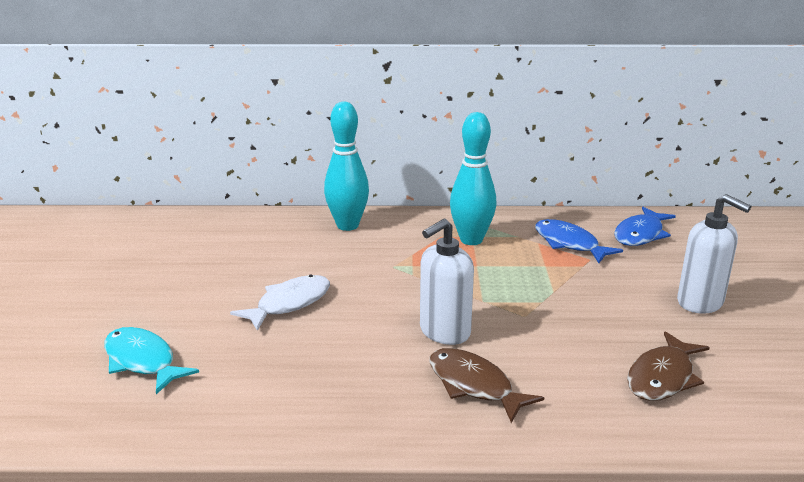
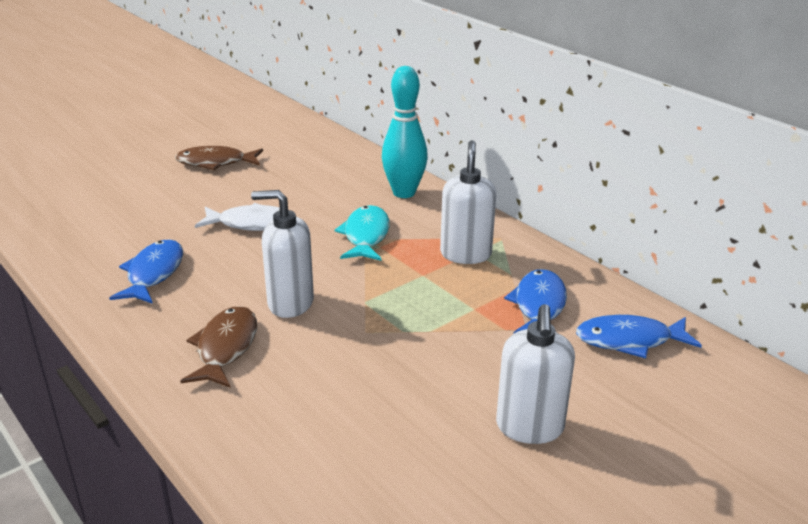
camera: 50 degrees right, 5 degrees up
turquoise fish [104,327,199,394] -> turquoise fish moved to [334,205,390,261]
turquoise bowling pin [450,112,496,245] -> white soap dispenser [440,140,496,264]
brown fish [627,331,710,401] -> brown fish moved to [175,146,263,170]
none -> blue fish [109,240,183,304]

